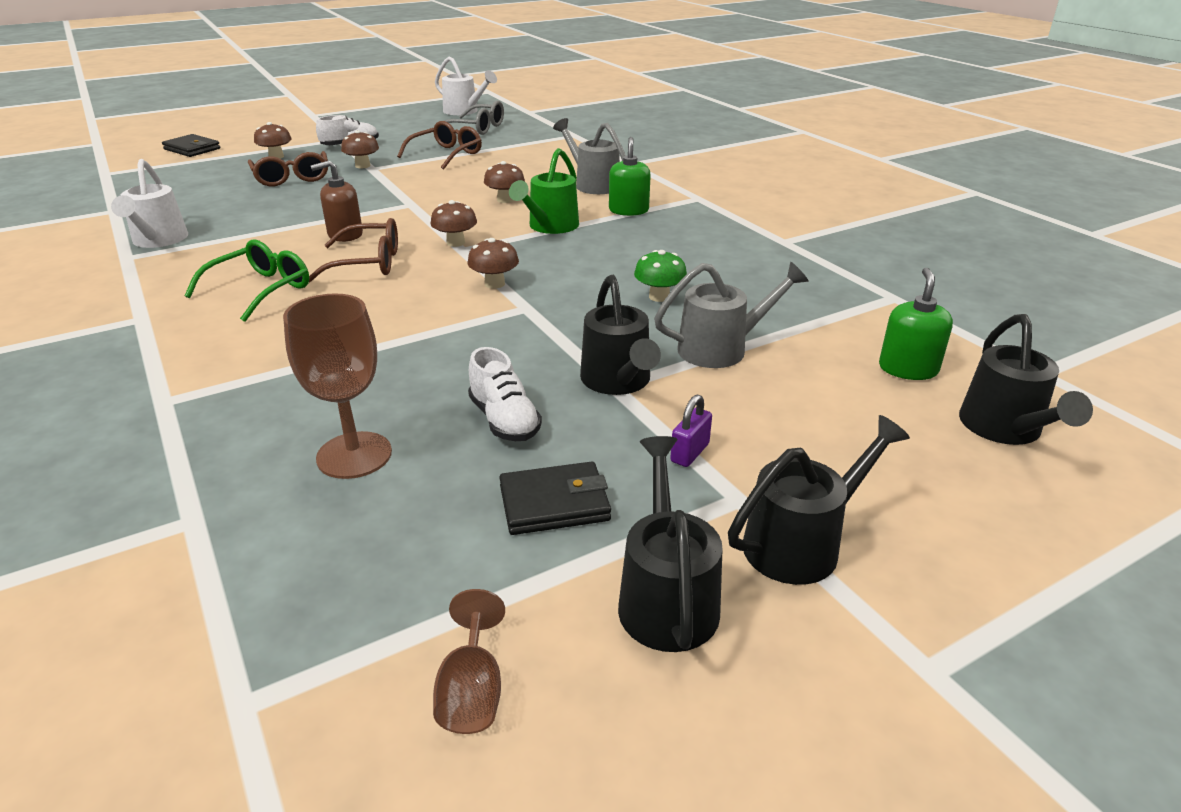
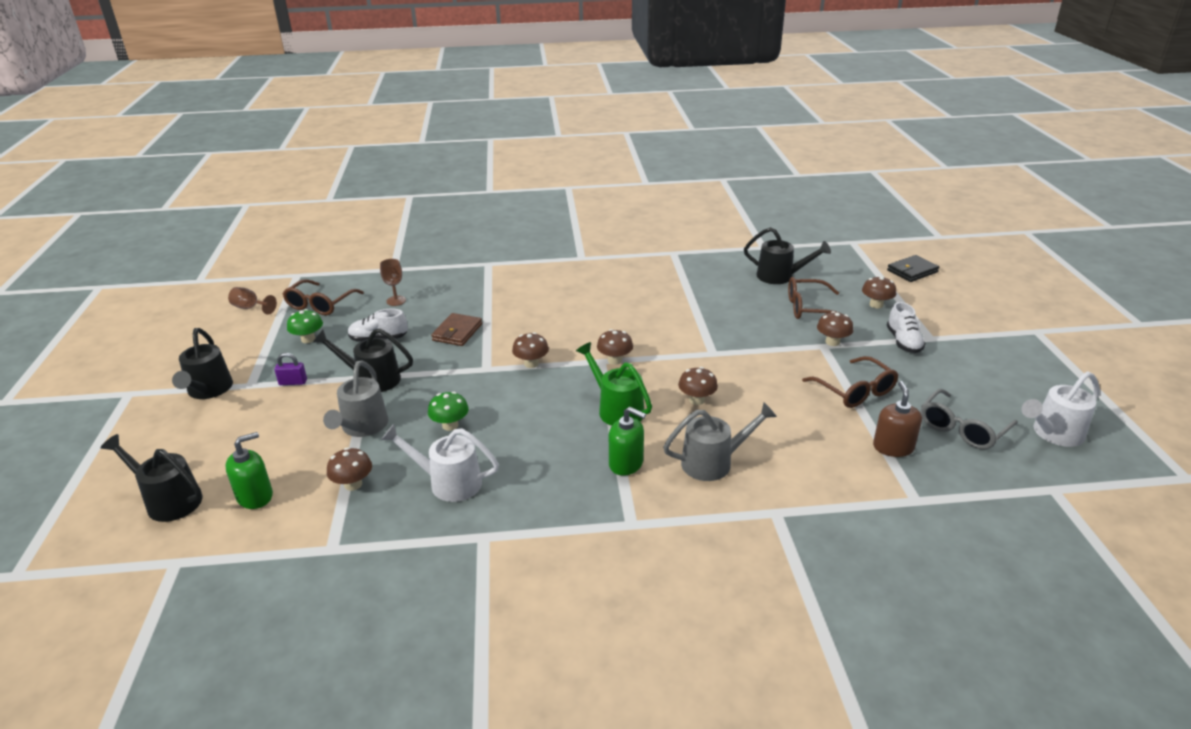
camera: 115 degrees right, 0 degrees up
white watering can [111,159,188,248] -> white watering can moved to [381,424,499,502]
green glasses [184,239,309,322] -> none
brown goblet [283,293,392,479] -> brown goblet [380,259,406,306], size x0.58
brown glasses [309,218,398,283] -> brown glasses moved to [283,279,364,315]
brown soap dispenser [311,160,363,242] -> brown soap dispenser moved to [873,381,922,457]
black wallet [499,461,611,535] -> green mushroom [287,309,323,343]
black watering can [618,436,722,652] -> black watering can moved to [744,227,831,284]
purple padlock [670,395,712,467] -> purple padlock turned 60 degrees counterclockwise [275,353,307,385]
green soap dispenser [879,268,953,380] -> green soap dispenser turned 75 degrees counterclockwise [225,432,273,509]
none -> brown mushroom [327,447,372,491]
none -> brown wallet [431,313,482,346]

